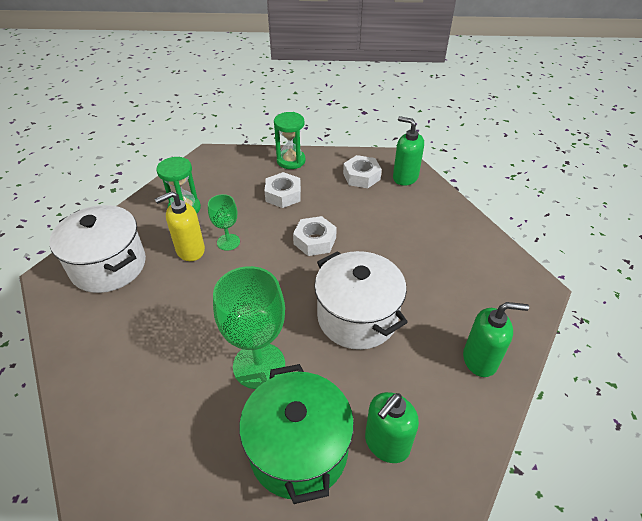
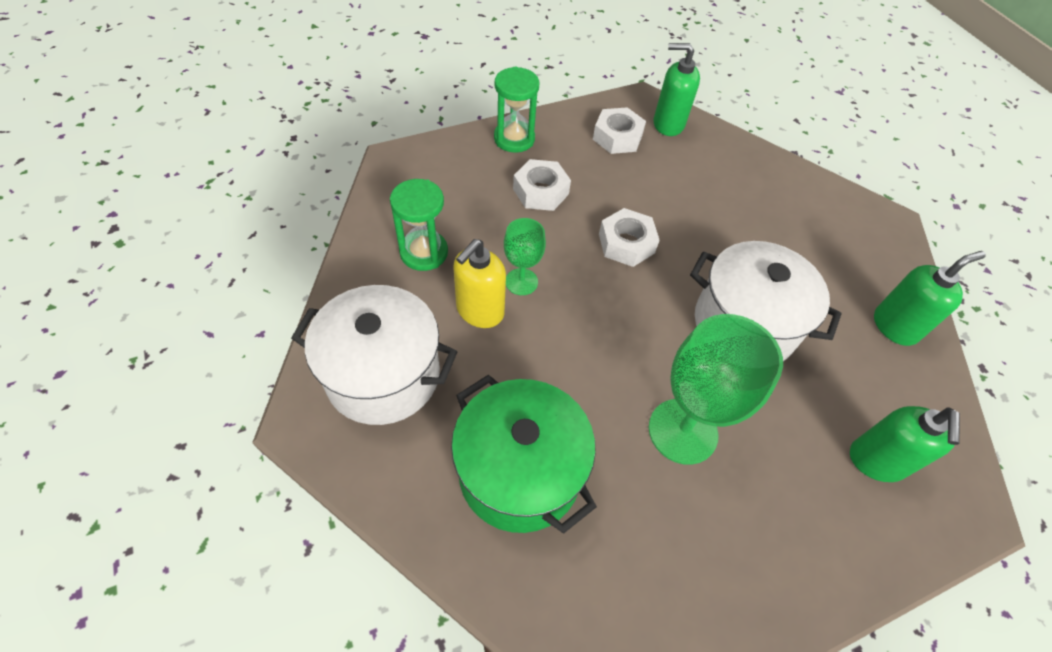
camera: 30 degrees left, 10 degrees up
green pot [239,364,354,504] -> green pot moved to [451,374,597,534]

